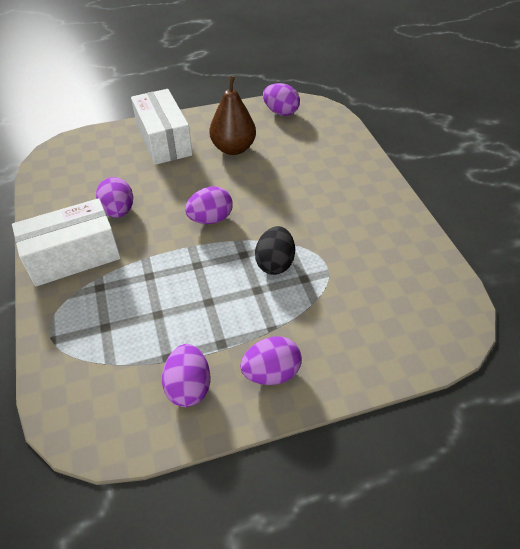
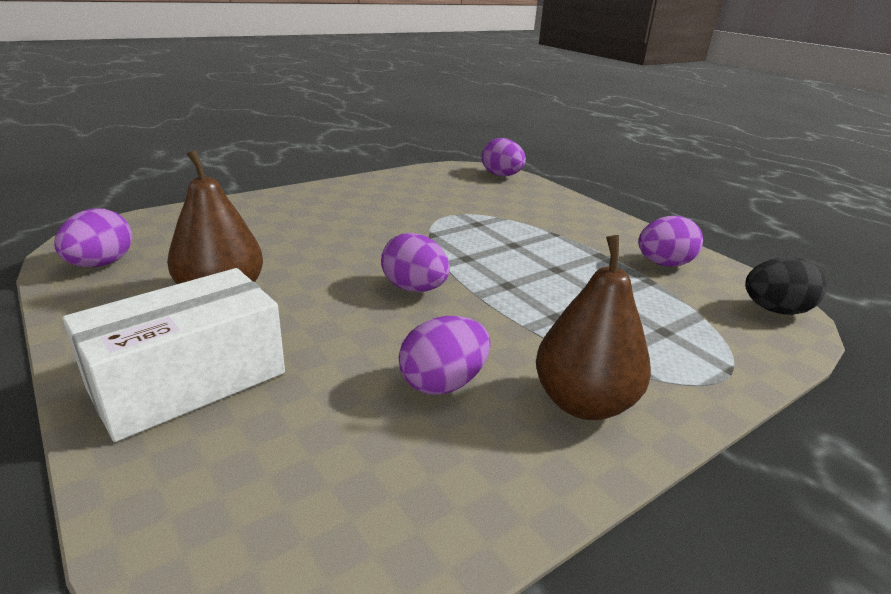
camera: 110 degrees left, 20 degrees down
white box [12,198,121,287] -> brown pear [536,235,651,420]
purple egg [240,336,302,385] -> purple egg moved to [482,138,526,176]
black egg [255,226,295,275] -> black egg moved to [745,257,826,315]

